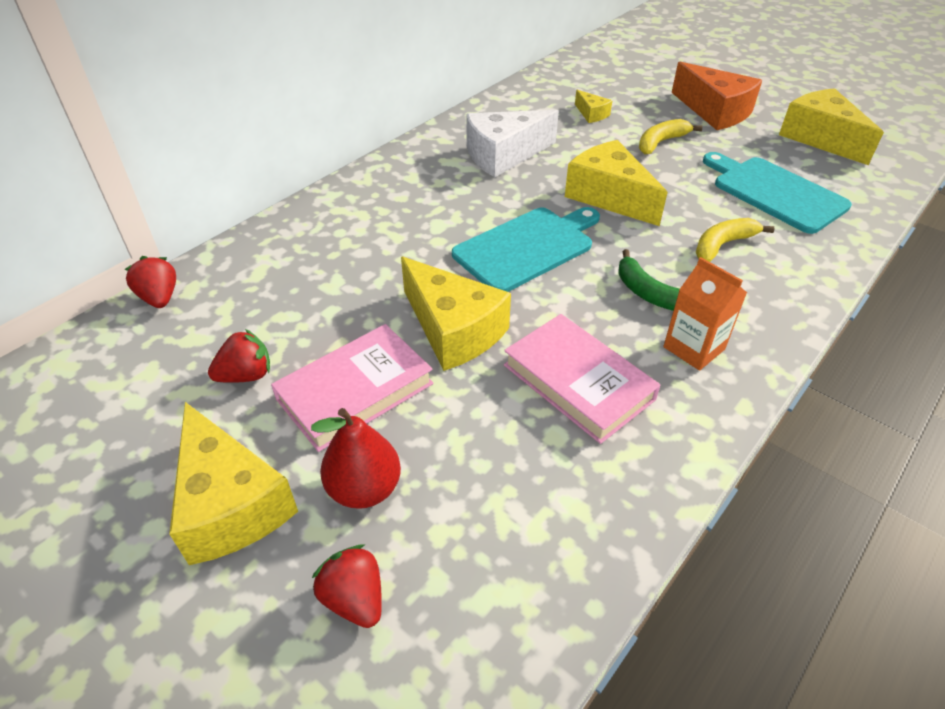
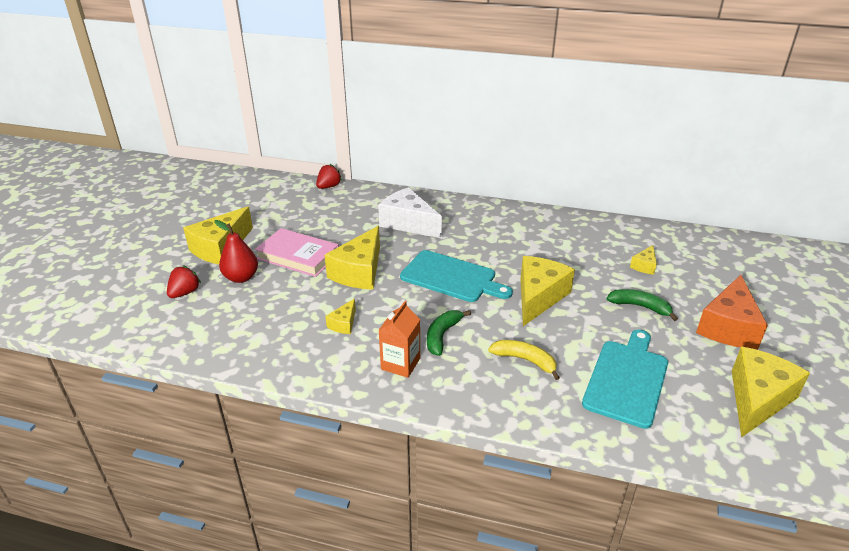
camera: 65 degrees right, 10 degrees down
red strawberry [208,329,270,383] -> none
white cheese [466,110,559,177] -> white cheese moved to [378,187,442,238]
pink book [504,314,661,444] -> yellow cheese [325,299,356,334]
yellow banana [639,119,702,154] -> green banana [607,289,678,321]

